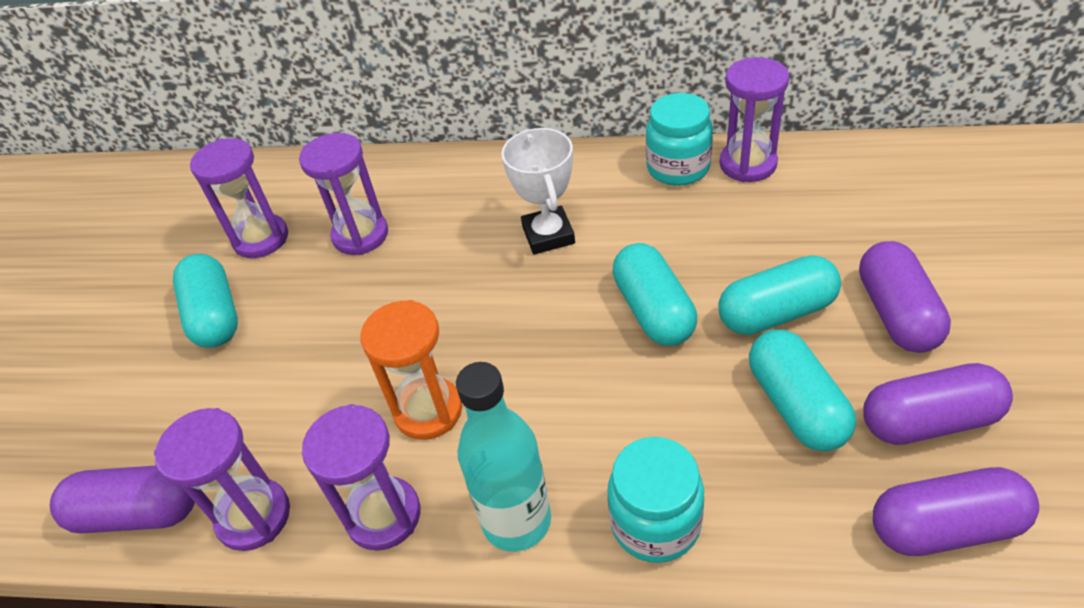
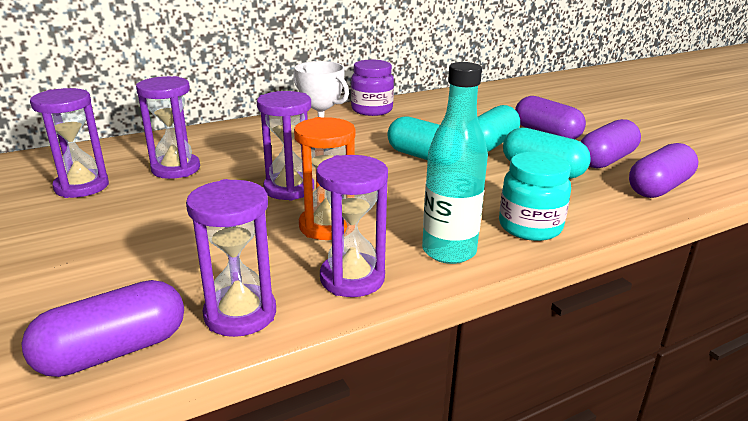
camera: 40 degrees left, 20 degrees down
turquoise capsule [173,254,238,348] -> none
turquoise jar [646,93,713,186] -> purple jar [351,60,394,116]
purple hourglass [719,57,789,182] -> purple hourglass moved to [257,91,314,201]

